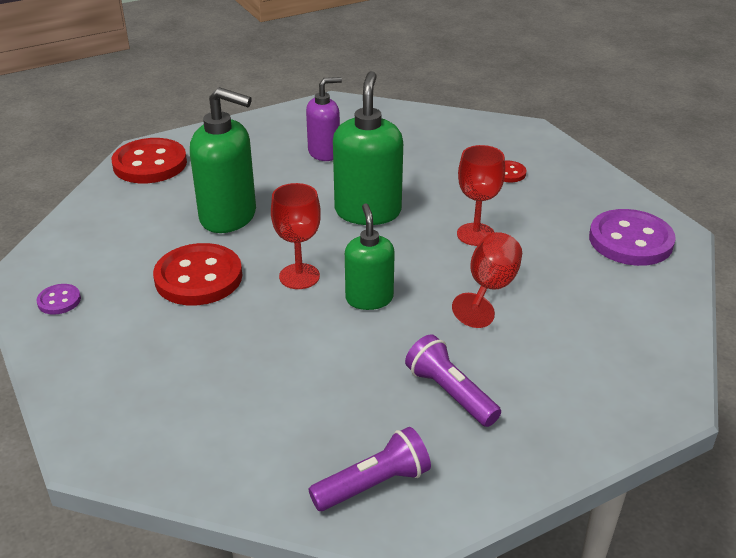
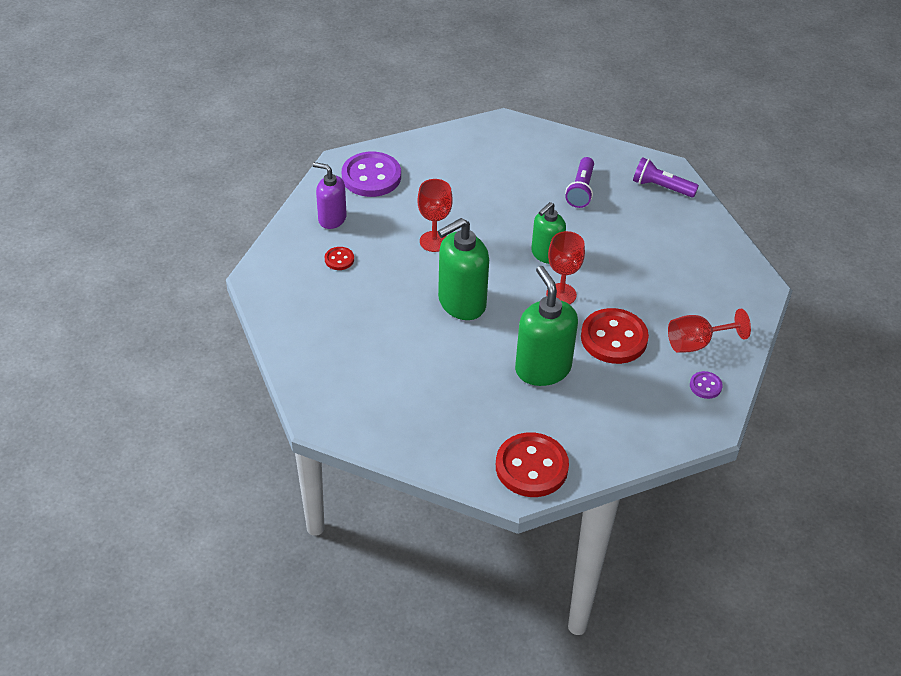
camera: 130 degrees left, 10 degrees up
purple soap dispenser [306,77,342,161] -> purple soap dispenser moved to [313,162,347,229]
red goblet [452,232,522,328] -> red goblet moved to [668,309,751,353]

